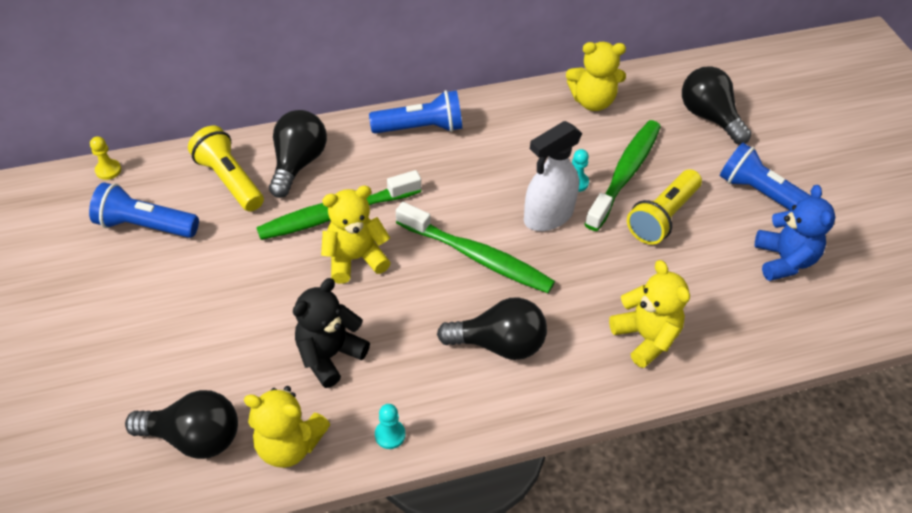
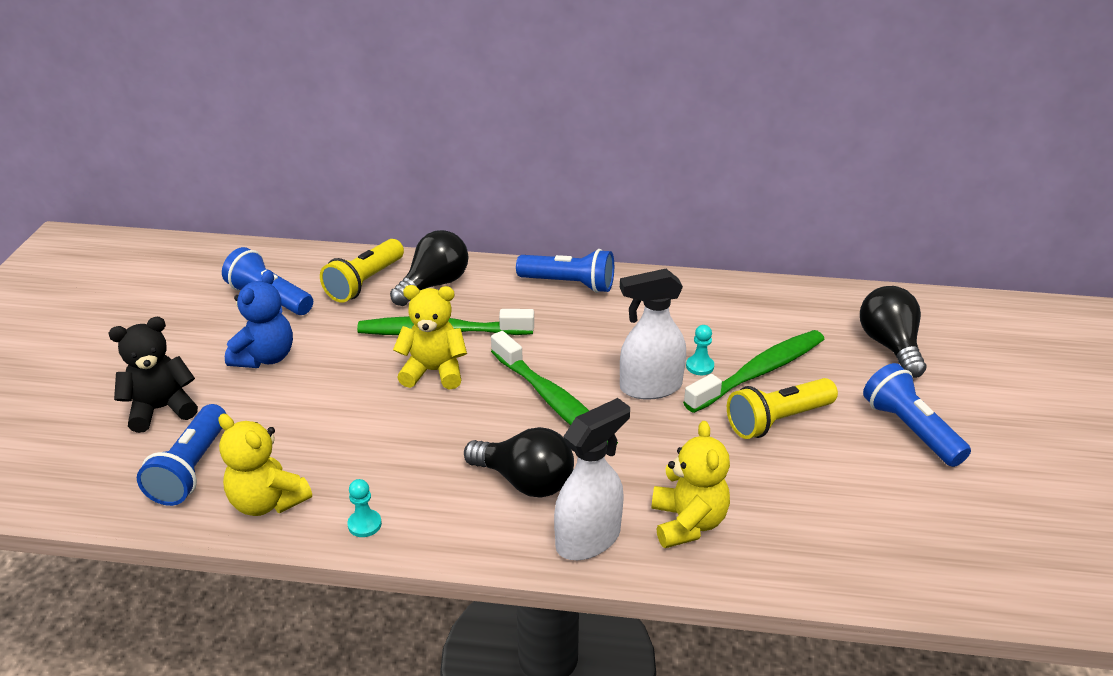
camera: 25 degrees right, 15 degrees down
yellow pawn [90,136,121,180] -> none
black light bulb [125,390,238,459] -> blue flashlight [137,404,226,506]
yellow flashlight [188,126,264,212] -> yellow flashlight turned 135 degrees counterclockwise [320,239,404,303]
black teddy bear [293,278,370,388] -> black teddy bear moved to [108,317,198,433]
yellow teddy bear [566,42,626,111] -> none
blue teddy bear [755,185,835,281] -> blue teddy bear moved to [225,270,293,368]
none -> white spray bottle [554,398,630,560]

